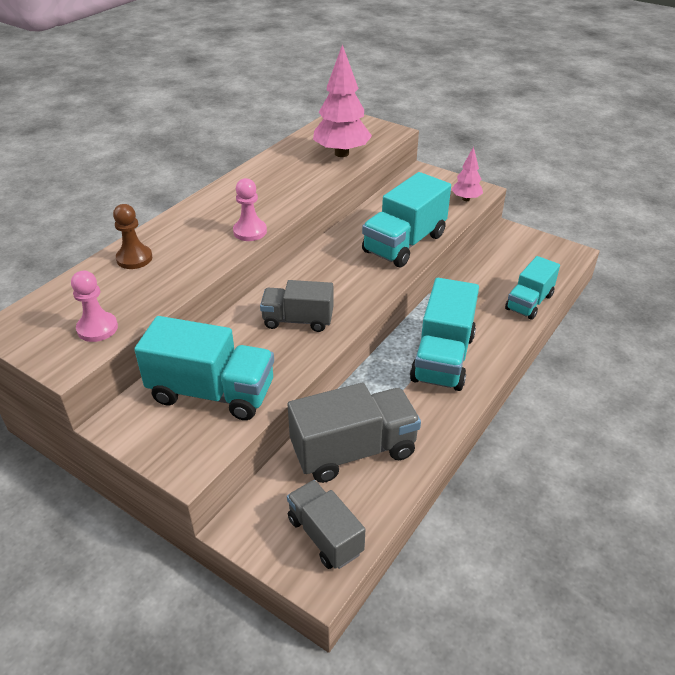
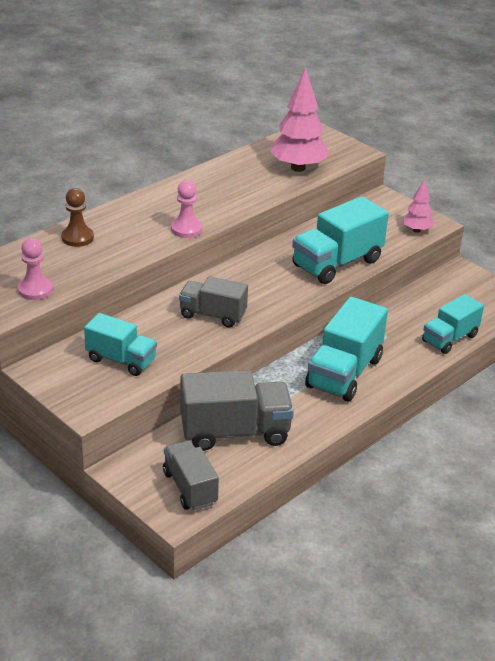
camera: 10 degrees right, 5 degrees down
turquoise truck [134,316,274,420] -> turquoise truck [84,313,157,376], size x0.64

